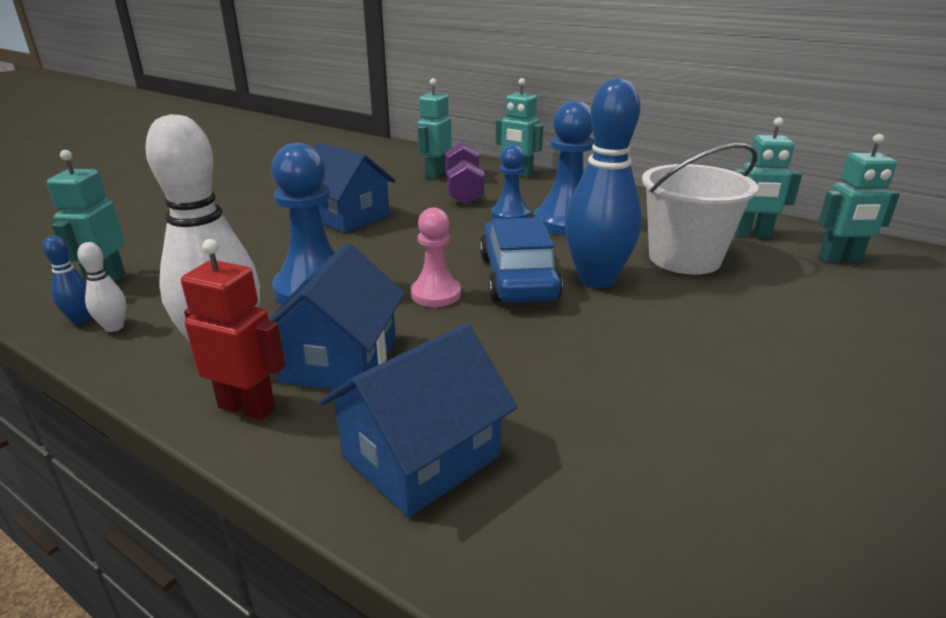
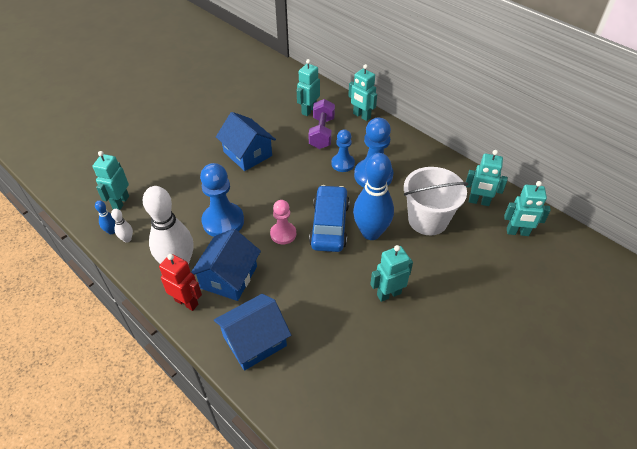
camera: 10 degrees right, 20 degrees up
none -> turquoise robot [370,245,413,302]

